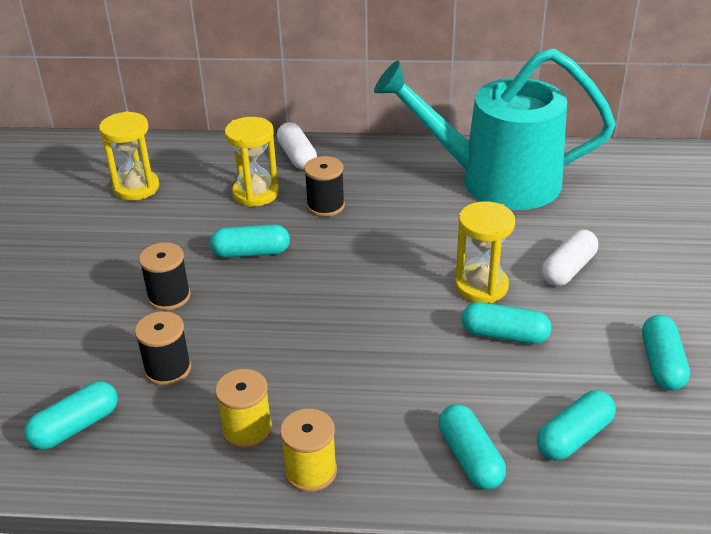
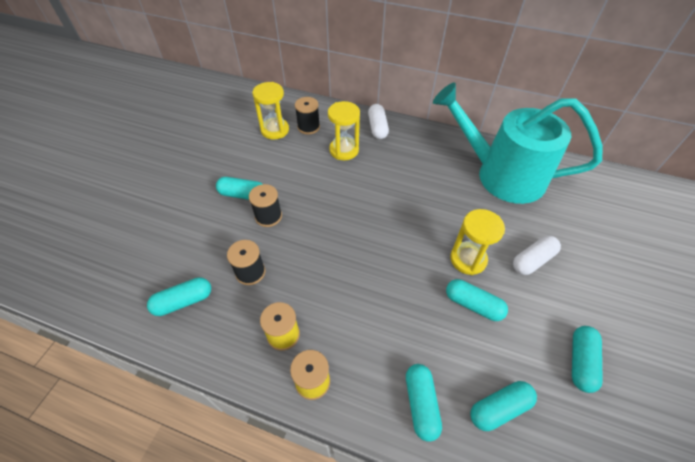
camera: 15 degrees right, 15 degrees up
turquoise capsule [210,224,290,258] -> turquoise capsule moved to [216,177,262,200]
black spool [304,156,345,217] -> black spool moved to [295,97,320,135]

